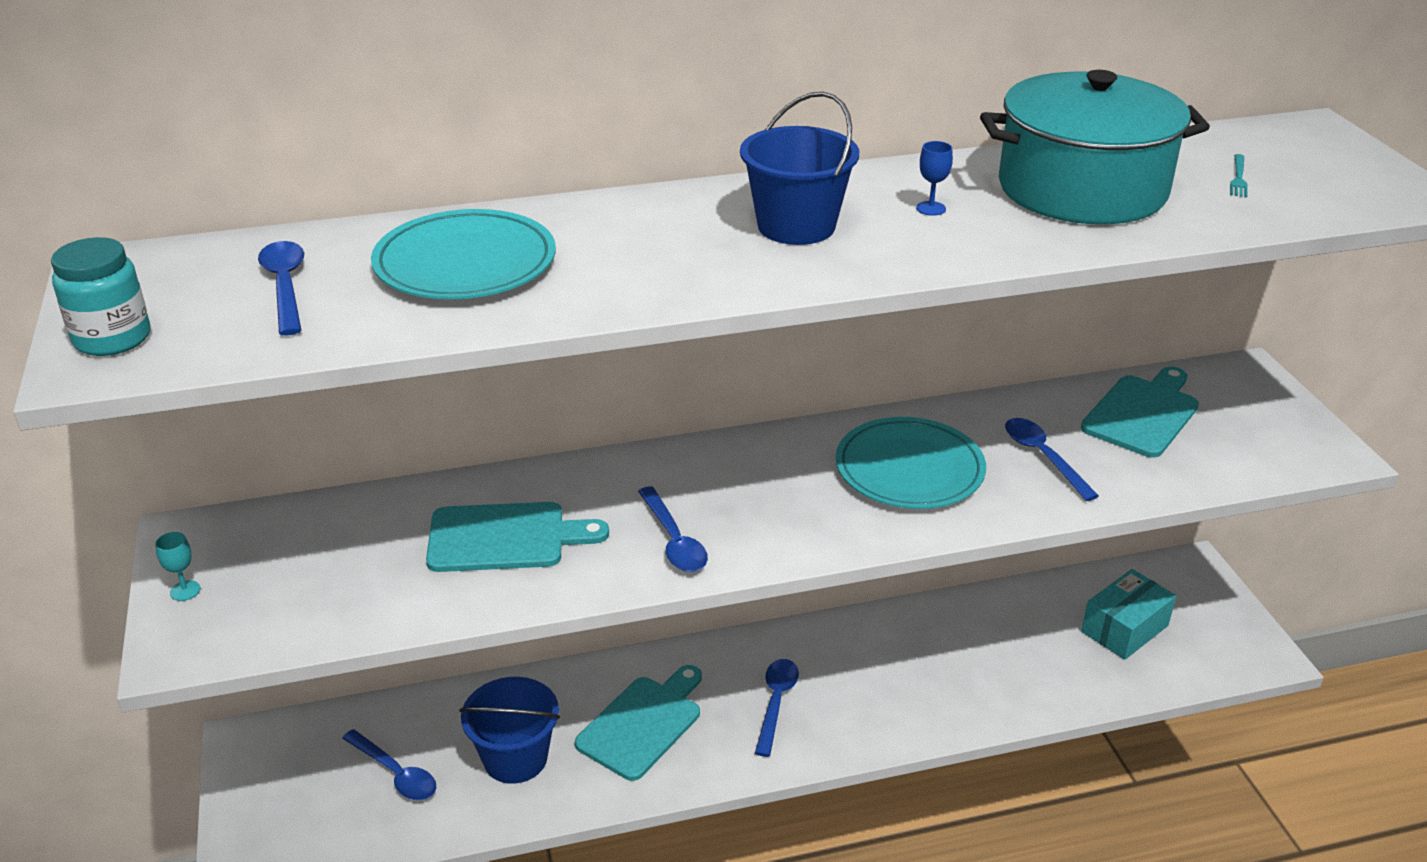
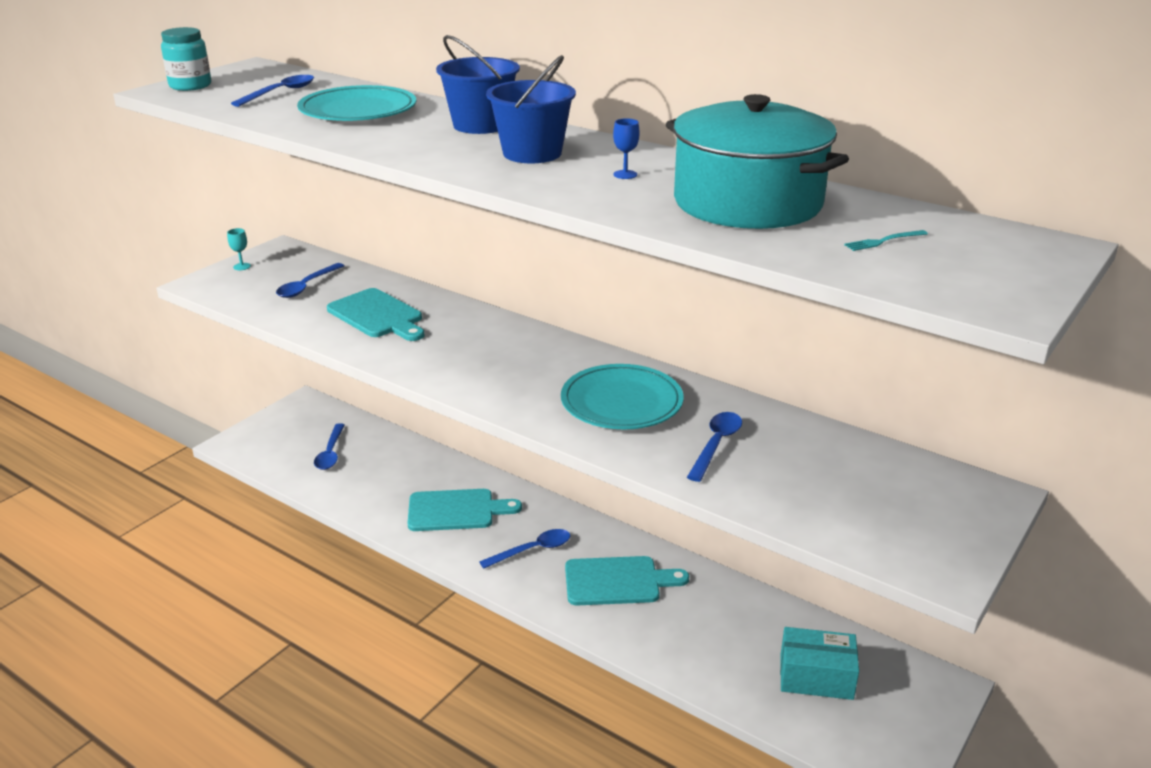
camera: 50 degrees right, 5 degrees down
blue bucket [459,677,560,784] -> blue bucket moved to [436,35,520,134]
blue spoon [638,486,708,572] -> blue spoon moved to [276,263,344,298]
turquoise cutting board [1081,366,1199,458] -> turquoise cutting board moved to [565,556,689,605]

